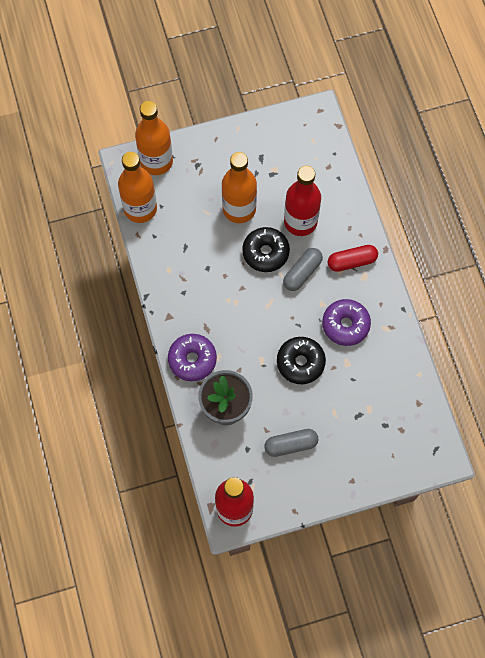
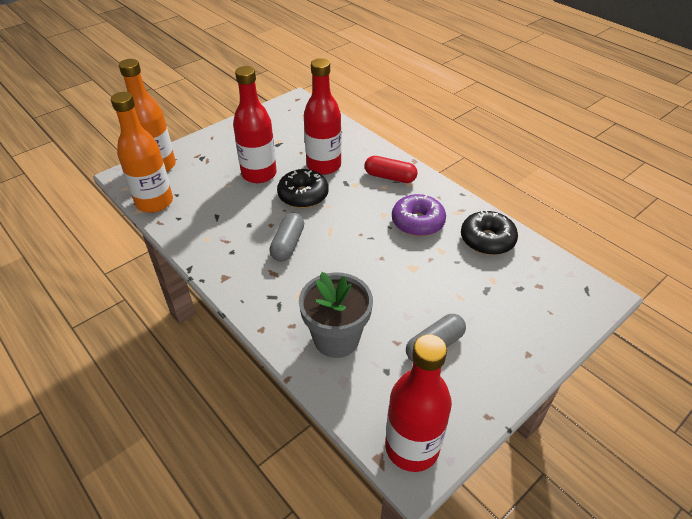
camera: 25 degrees left, 25 degrees down
purple donut [168,334,217,381] -> none
orange bottle [222,152,257,223] -> red bottle [233,66,277,183]
black donut [277,337,326,384] -> black donut moved to [461,210,518,255]
grey capsule [283,248,323,291] -> grey capsule moved to [269,213,304,261]
red capsule [328,245,378,272] -> red capsule turned 60 degrees clockwise [365,156,418,183]

